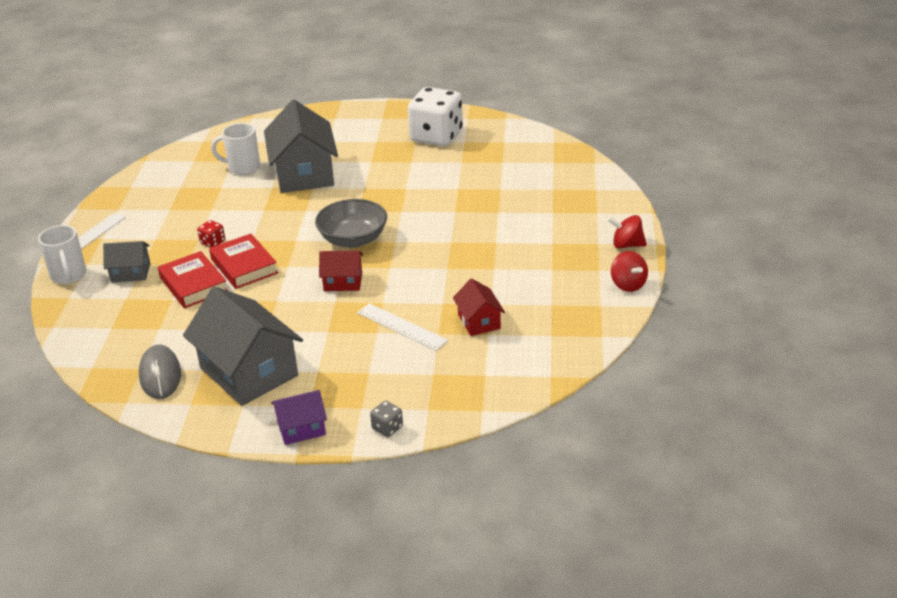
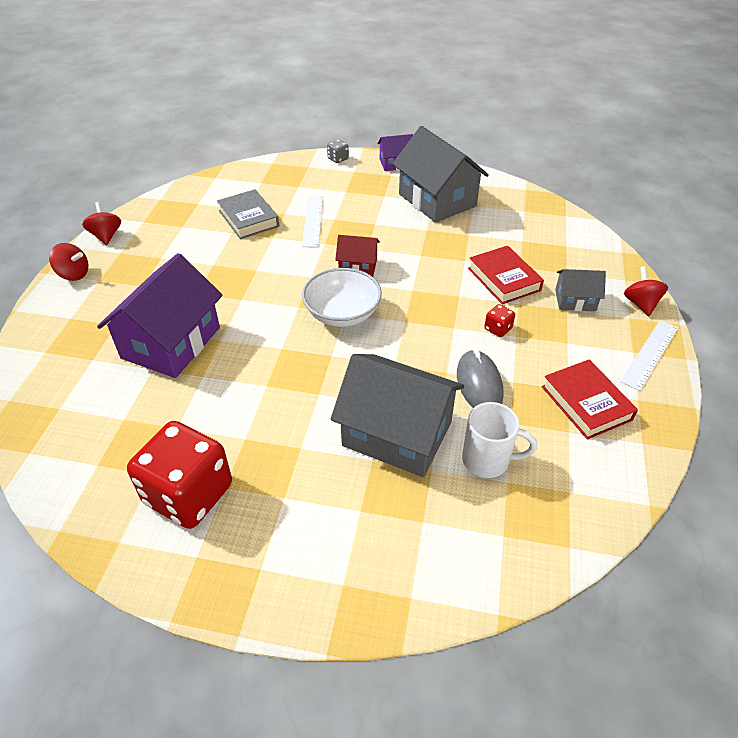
camera: 175 degrees left, 10 degrees up
white mug [38,225,86,284] -> red spinning top [624,266,668,316]
grey mouse [139,345,181,399] -> grey mouse moved to [457,349,504,408]
red book [209,234,278,289] -> red book moved to [542,359,638,440]
grey house [264,100,338,193] -> grey house turned 60 degrees counterclockwise [331,354,464,477]
grey bowl [315,199,387,248] -> white bowl [302,268,382,327]
white ruler [357,303,448,351] -> white ruler turned 45 degrees clockwise [302,196,323,247]
white dice [408,87,463,146] -> red dice [127,421,232,529]
red house [453,278,505,336] -> grey book [217,189,279,239]
none -> purple house [97,253,222,378]

